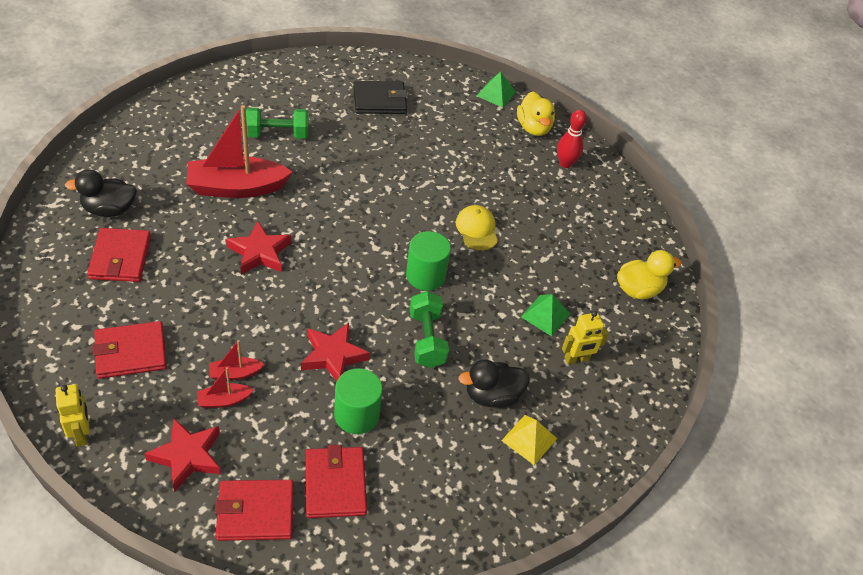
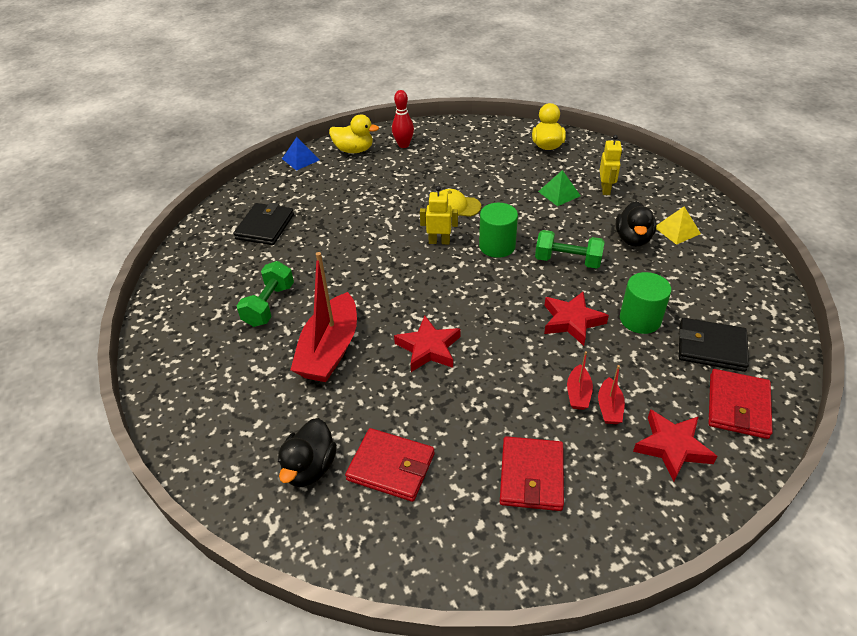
camera: 60 degrees left, 5 degrees down
yellow robot [55,384,90,447] -> yellow robot moved to [420,186,458,244]
red wallet [305,445,367,518] -> black wallet [679,318,749,372]
green pyramid [477,72,516,108] -> blue pyramid [282,137,320,171]

